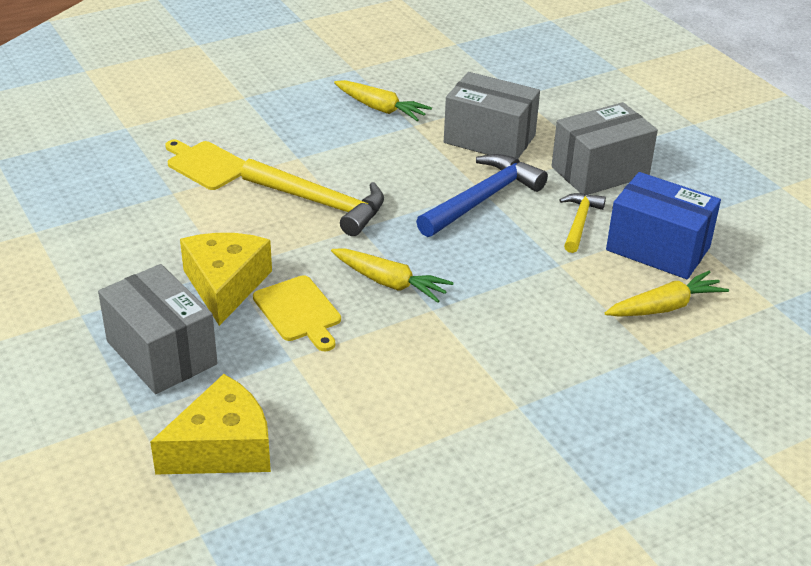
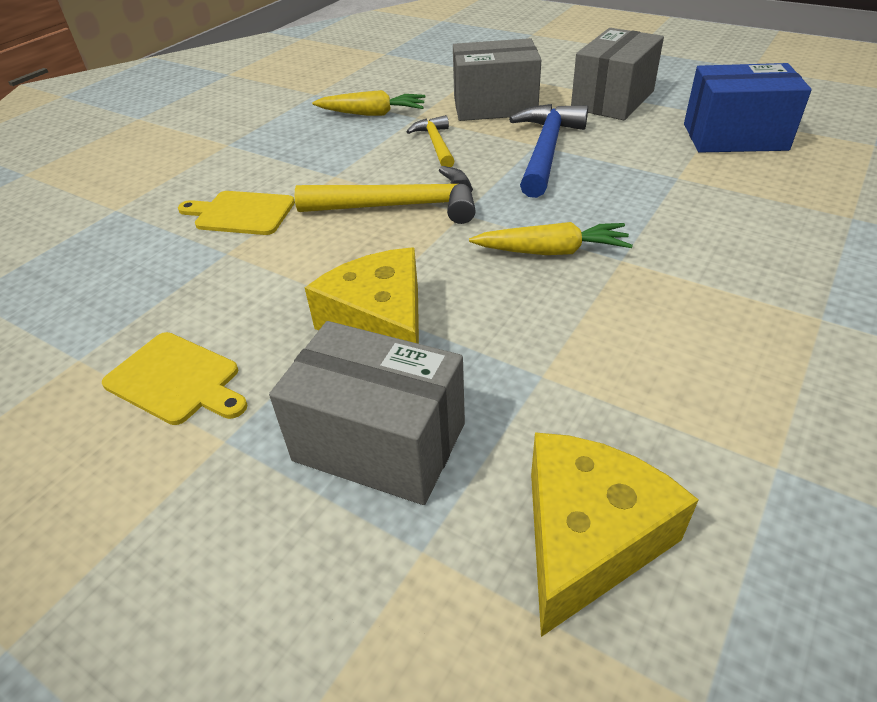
camera: 25 degrees left, 5 degrees up
yellow cutting board [253,275,341,351] -> yellow cutting board moved to [102,332,247,425]
yellow hammer [560,193,606,253] -> yellow hammer moved to [406,115,455,167]
yellow carrot [605,271,729,317] -> none

